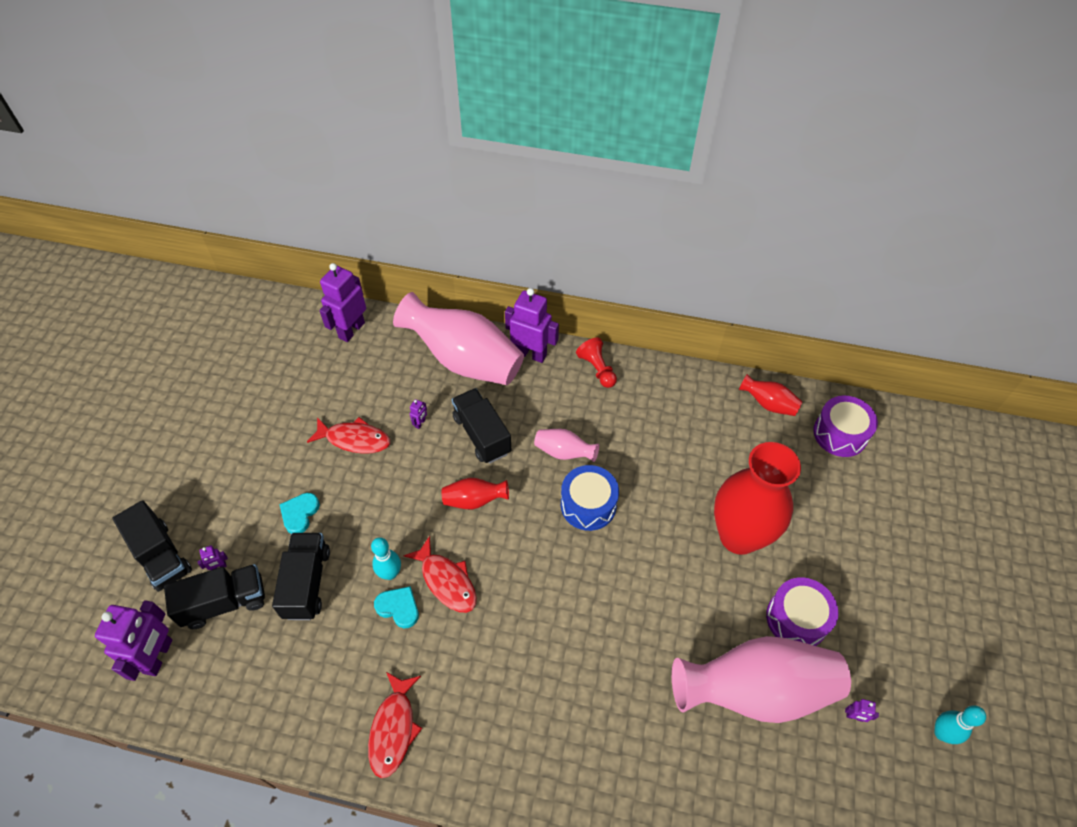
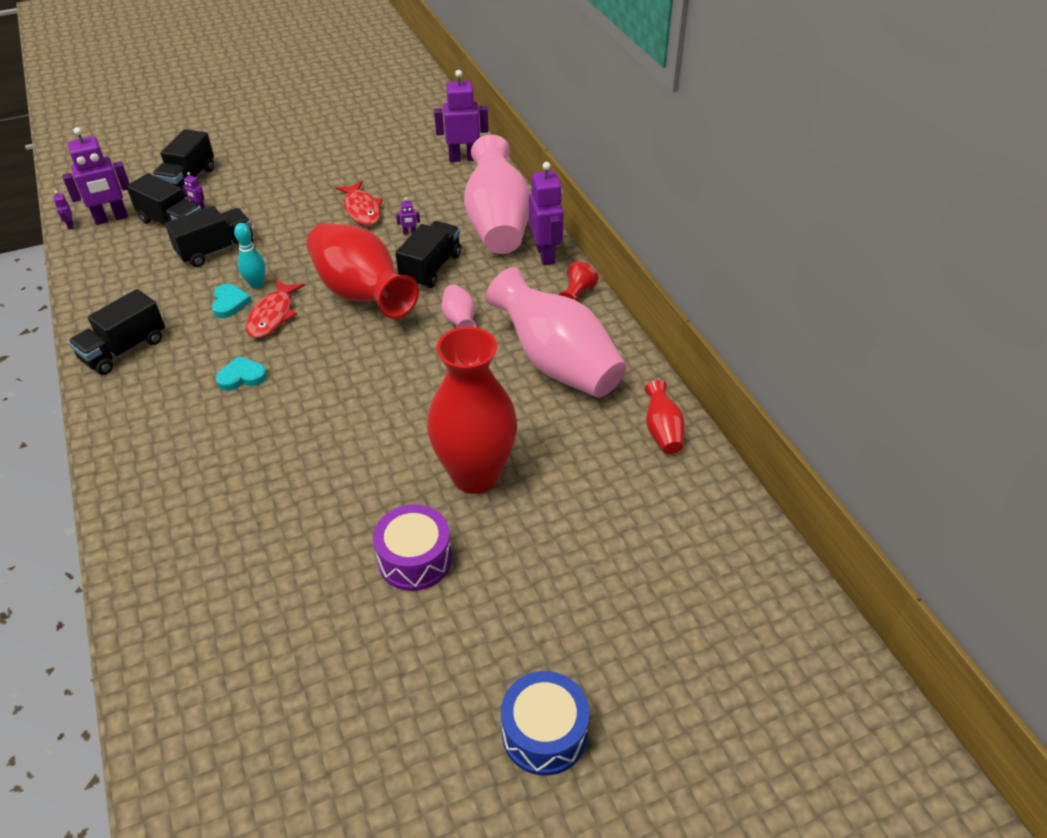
camera: 55 degrees right, 10 degrees down
turquoise heart [279,493,320,533] -> turquoise heart moved to [216,356,267,391]
red fish [368,672,423,778] -> black truck [68,289,165,375]
red vase [442,478,509,509] -> red vase [306,223,419,319], size x2.21
blue drum [561,465,619,531] -> blue drum moved to [501,671,589,776]
pink vase [672,636,851,723] -> pink vase moved to [486,267,626,398]
purple drum [813,396,878,457] -> none
purple robot [845,699,879,722] -> purple robot moved to [54,191,73,229]
turquoise bowling pin [934,705,986,744] -> none

